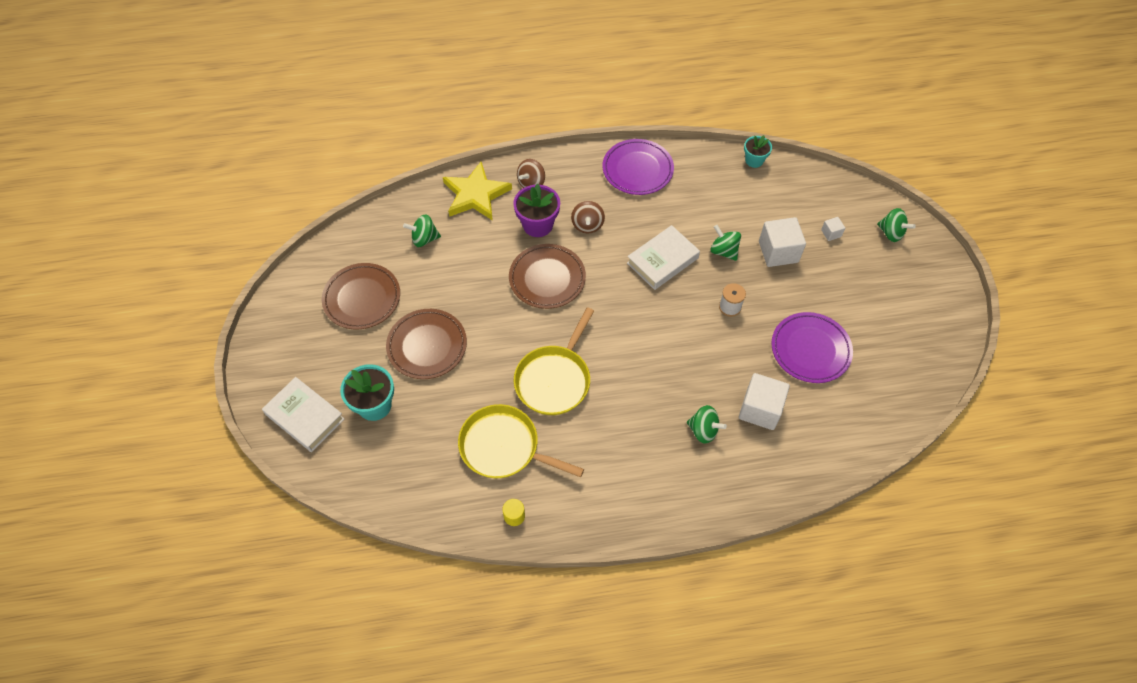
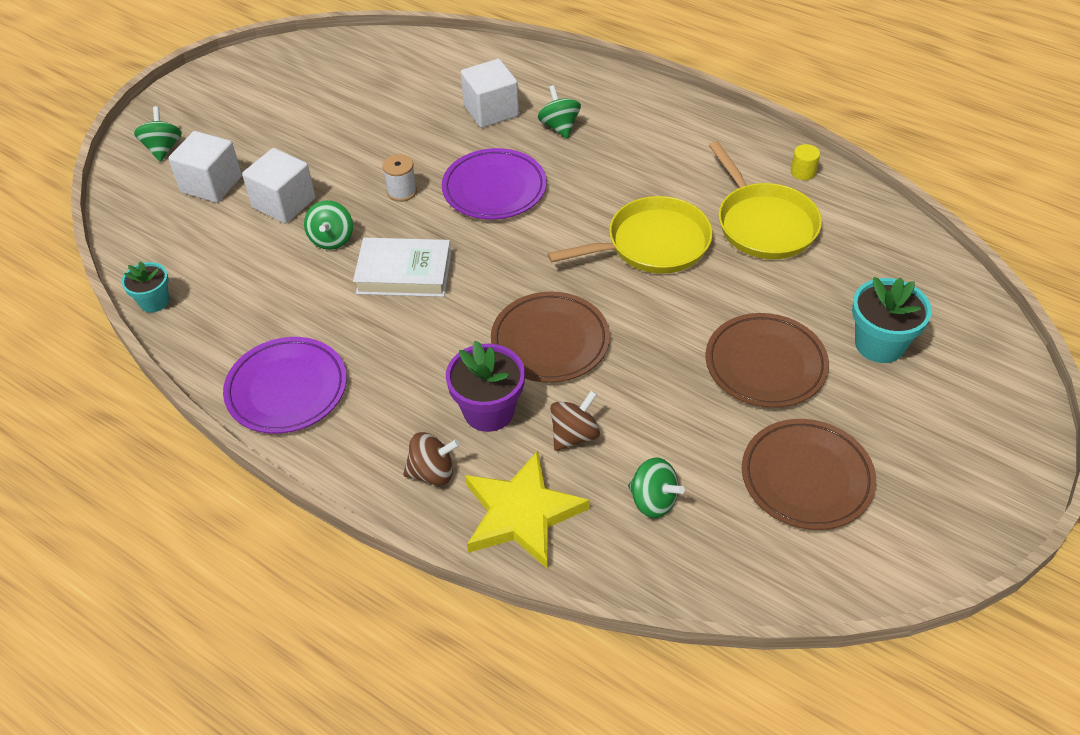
camera: 135 degrees left, 10 degrees down
white book [262,377,345,452] -> none
brown spinning top [571,201,605,233] -> brown spinning top moved to [550,390,600,451]
purple plate [771,312,853,383] -> purple plate moved to [442,148,547,220]
white cube [821,217,845,241] -> white cube [168,131,242,203], size x2.12

